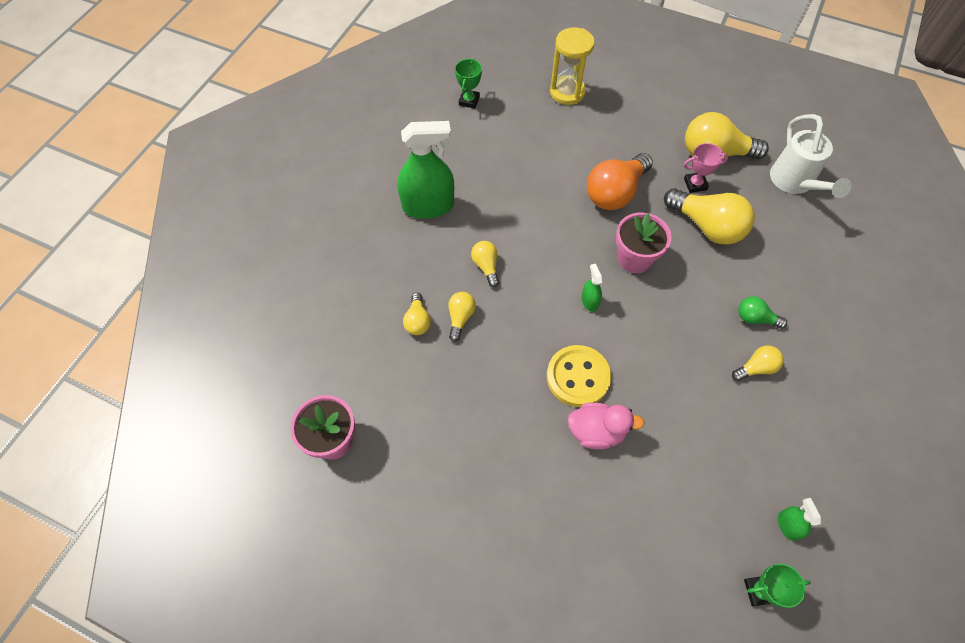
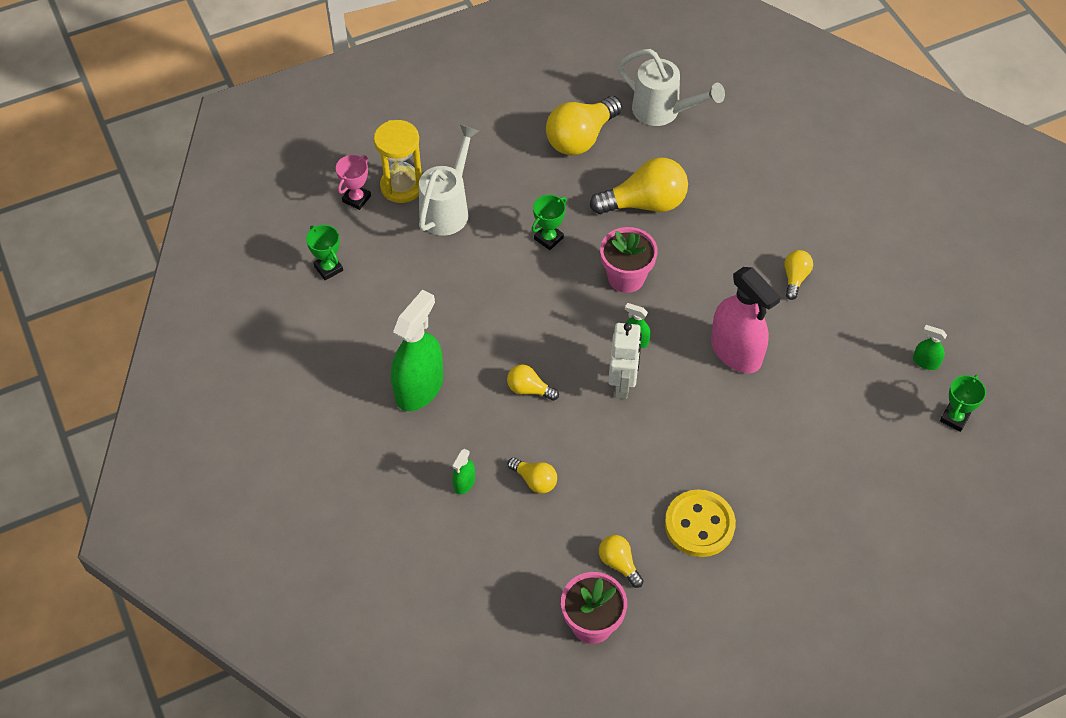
camera: 50 degrees left, 5 degrees down
yellow light bulb [448,292,476,342] -> yellow light bulb moved to [599,535,644,588]
yellow button [547,345,611,407] -> yellow button moved to [665,490,736,557]
pink duck [568,402,644,450] -> none
orange light bulb [587,153,653,210] -> green trophy [532,195,567,250]
pink trophy [683,143,729,193] -> pink trophy moved to [336,155,371,210]
green light bulb [738,296,787,329] -> none
none -> white watering can [419,125,479,236]
none -> green spray bottle [452,449,475,494]
none -> white robot [608,323,642,399]
none -> pink spray bottle [711,267,781,373]

